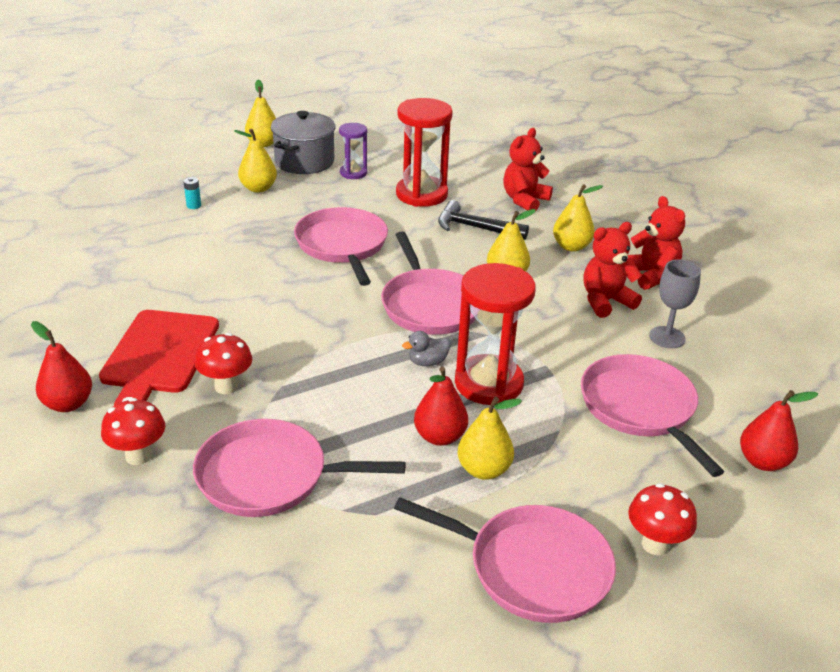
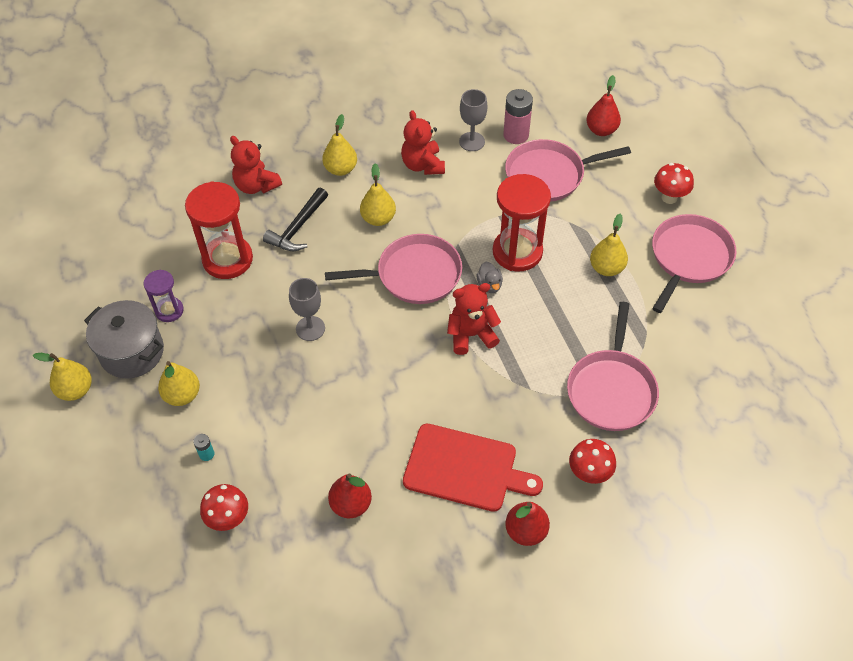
camera: 80 degrees left, 20 degrees up
red mushroom [195,333,252,394] -> red mushroom moved to [200,484,248,531]
pink pan [294,207,388,286] -> grey goblet [289,278,325,341]
red pear [414,367,468,446] -> red pear moved to [328,474,372,518]
red teddy bear [628,196,685,290] -> red teddy bear moved to [447,283,501,355]
none -> pink battery [503,89,533,144]

